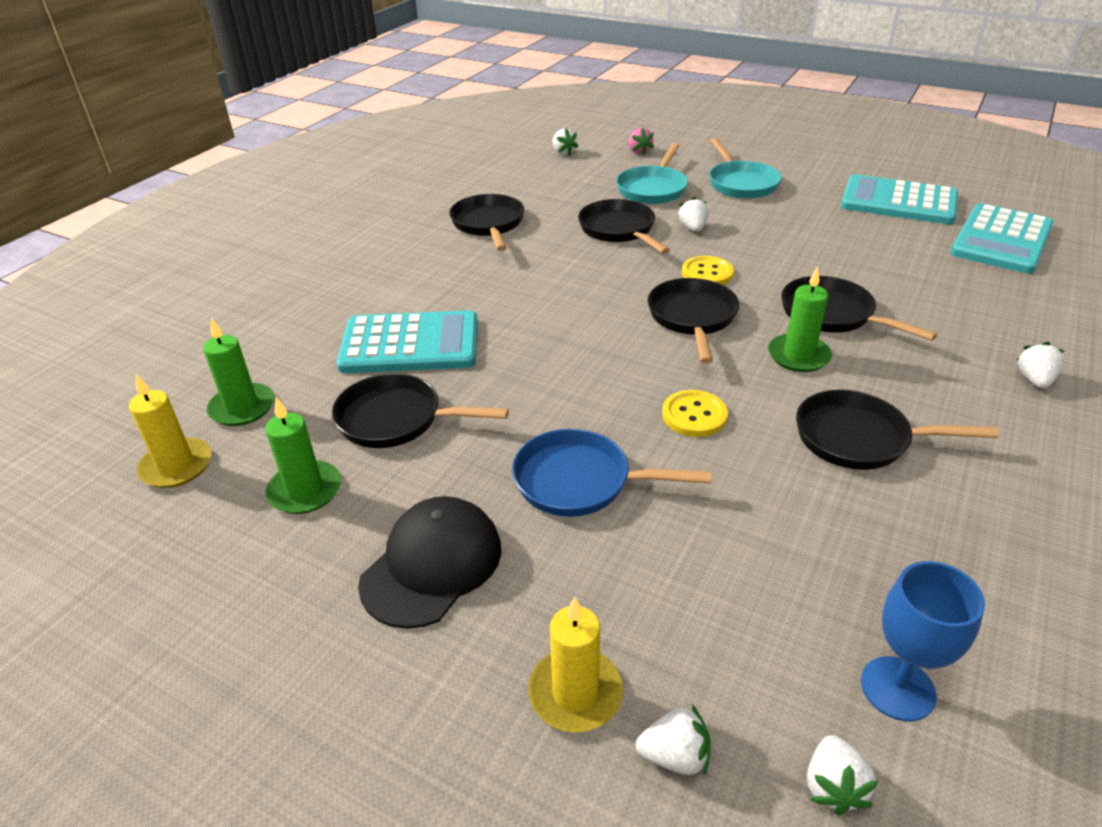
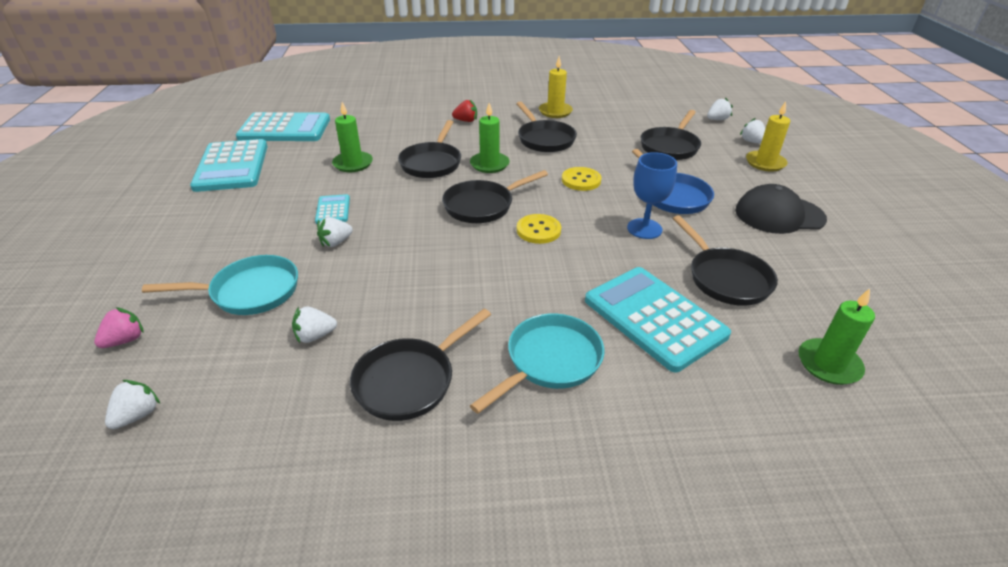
camera: 125 degrees left, 0 degrees up
yellow candle [129,374,211,488] -> yellow candle moved to [539,56,573,118]
green candle [265,397,341,514] -> green candle moved to [332,102,373,172]
black pan [578,199,670,254] -> black pan moved to [640,110,701,160]
yellow button [682,256,734,285] -> yellow button moved to [517,214,561,244]
turquoise pan [709,138,781,199] -> turquoise pan moved to [470,313,604,414]
blue goblet [861,561,985,721] -> blue goblet moved to [627,152,677,239]
white strawberry [1016,342,1065,389] -> white strawberry moved to [292,307,337,343]
none -> turquoise calculator [315,194,350,224]
none -> red strawberry [452,100,477,122]

